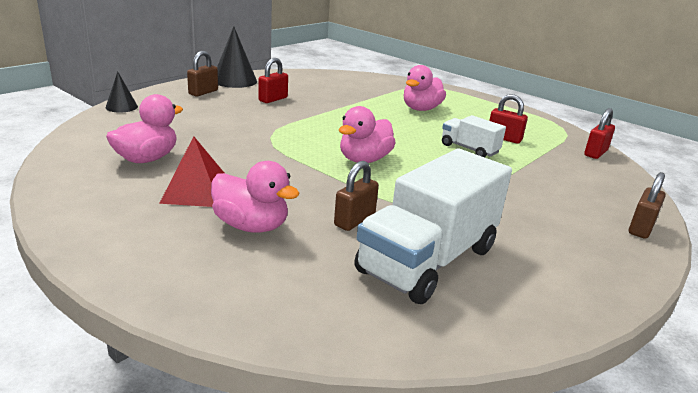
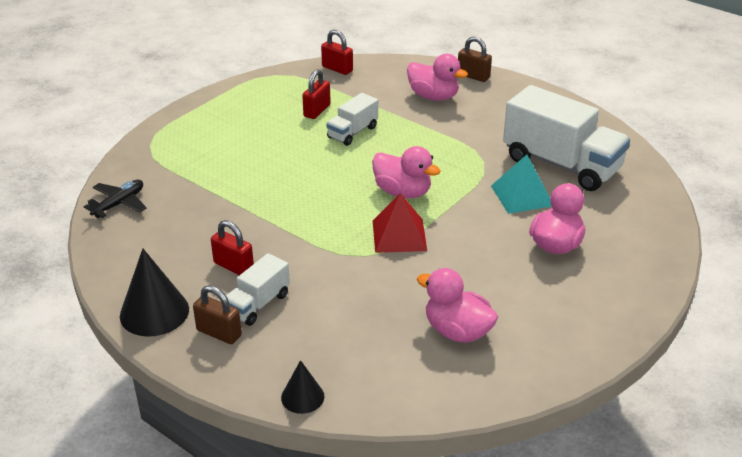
camera: 90 degrees left, 10 degrees up
red pyramid [159,136,224,207] -> red pyramid moved to [373,193,427,253]
brown padlock [334,161,379,231] -> turquoise pyramid [491,154,552,214]
pink duck [404,65,446,111] -> pink duck moved to [407,54,468,101]
none -> black plane [84,180,147,218]
none -> white truck [226,253,290,326]

